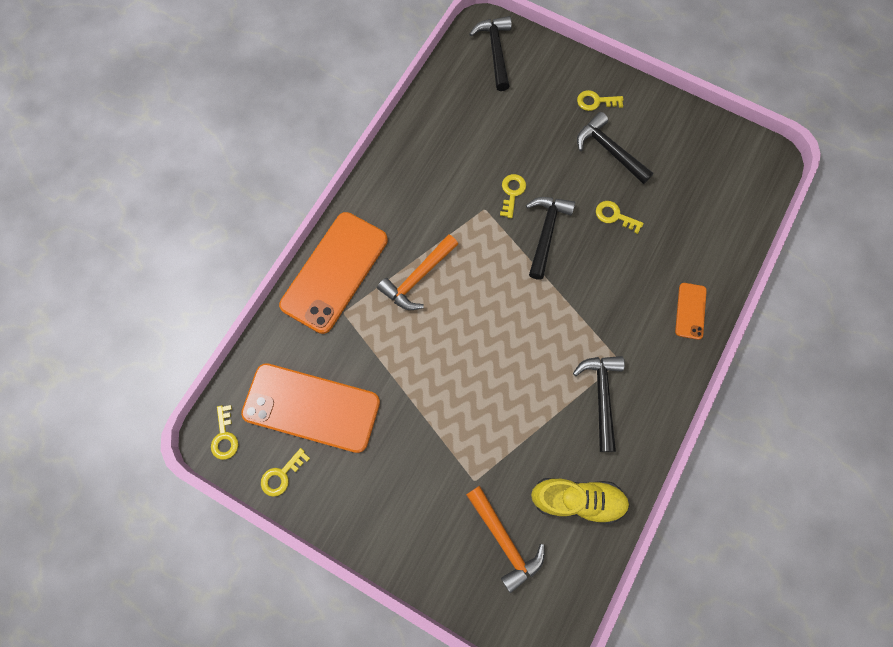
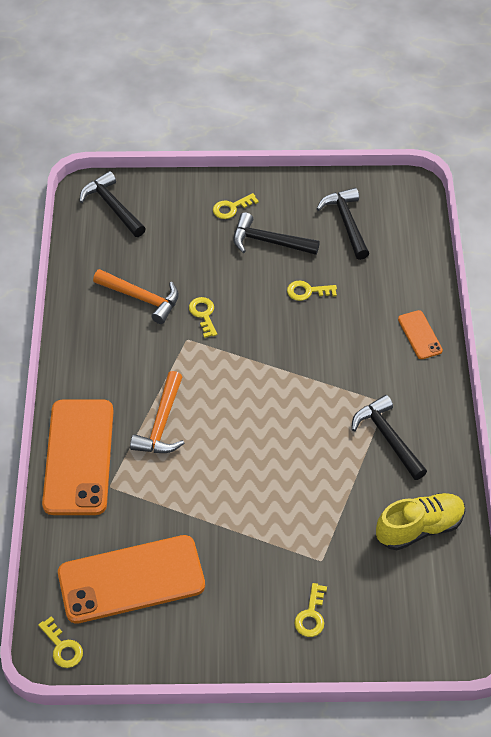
camera: 30 degrees left, 20 degrees down
yellow key [261,448,310,497] -> yellow key moved to [294,583,327,637]
orange hammer [466,486,545,593] -> orange hammer moved to [93,269,179,324]
black hammer [526,197,575,280] -> black hammer moved to [316,187,369,260]

